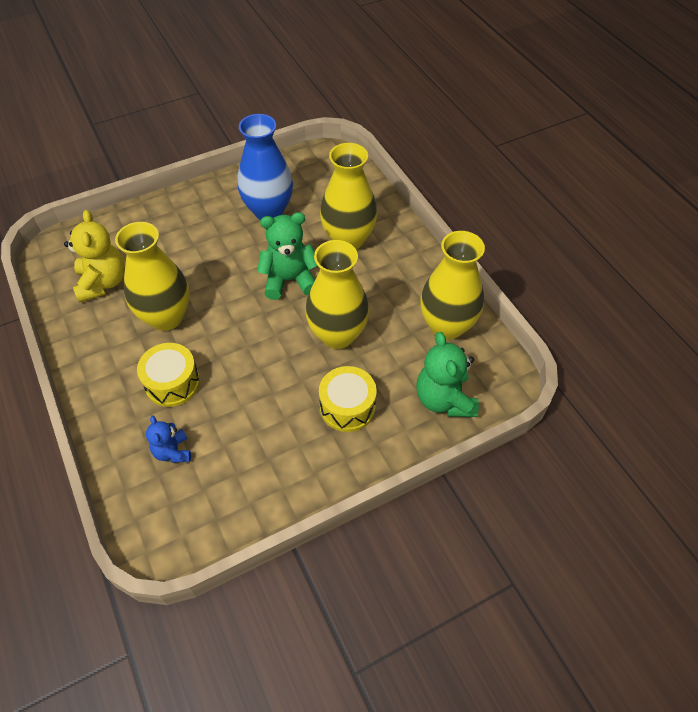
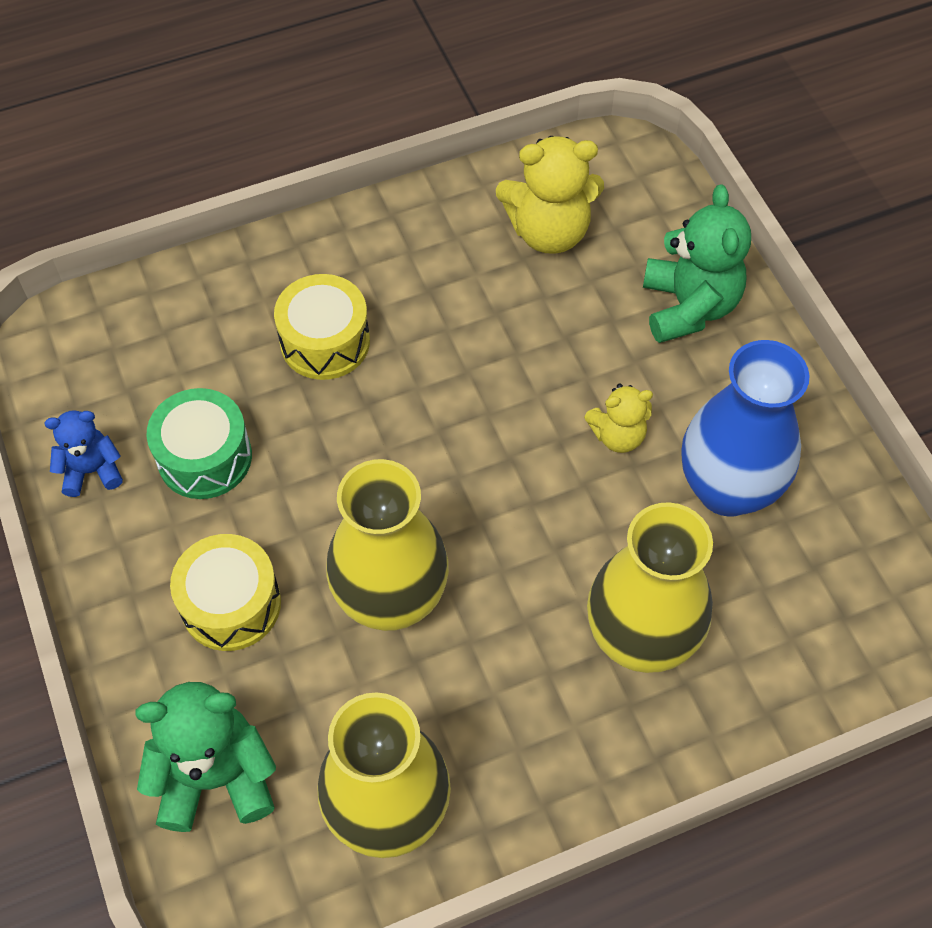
camera: 95 degrees right, 5 degrees up
yellow vase [115,222,190,331] -> none
blue teddy bear [146,416,191,463] -> blue teddy bear moved to [44,410,123,497]
green teddy bear [257,212,318,300] -> green teddy bear moved to [643,184,751,343]
none -> green drum [146,388,252,499]
none -> yellow teddy bear [584,383,653,453]

